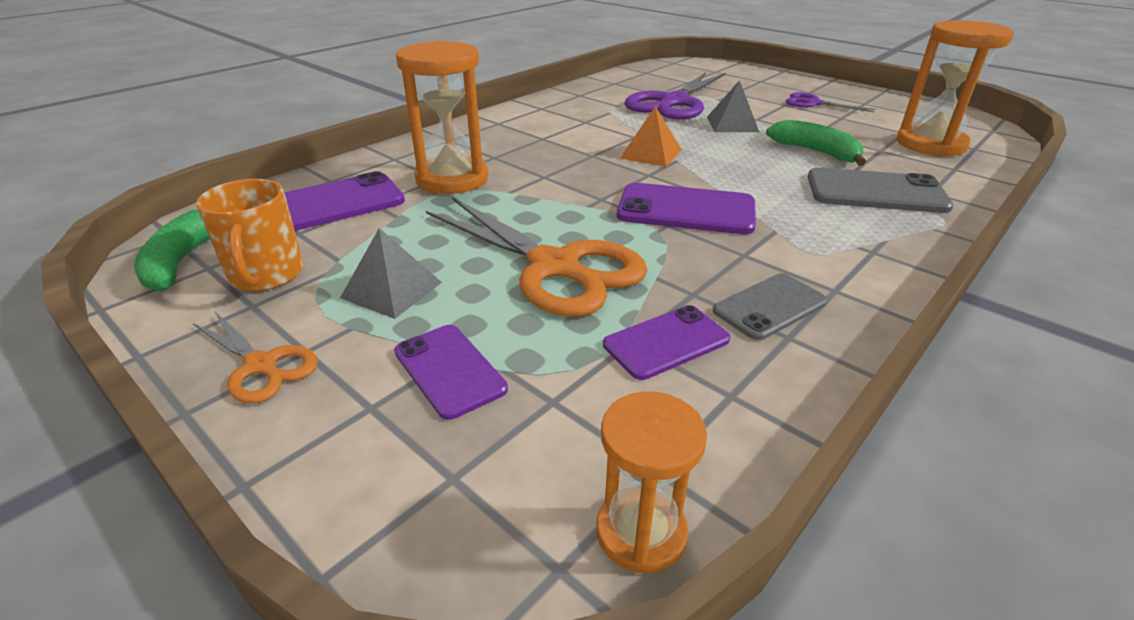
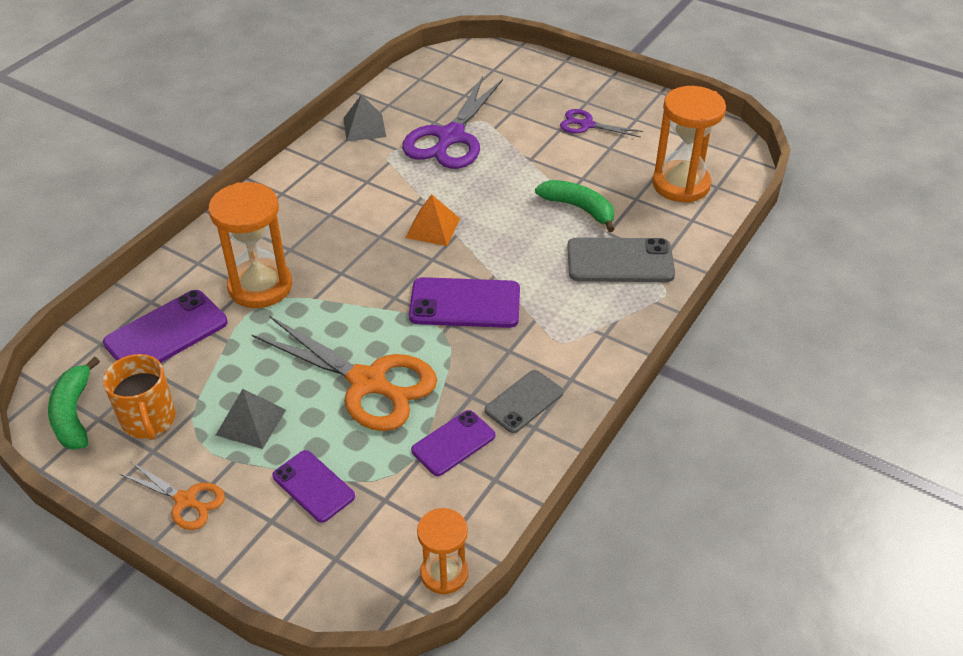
camera: 10 degrees left, 10 degrees up
grey pyramid [707,80,759,132] -> grey pyramid moved to [343,94,386,141]

